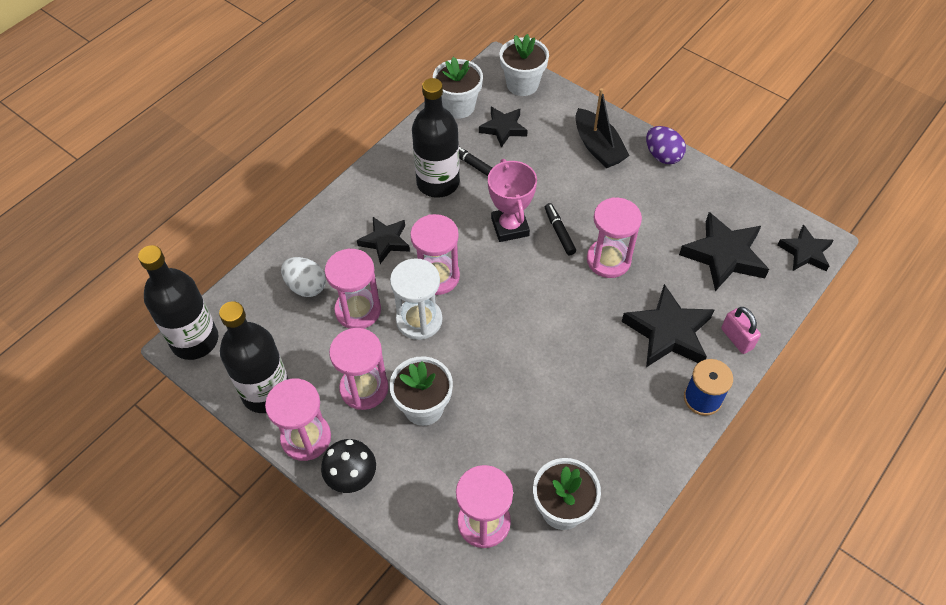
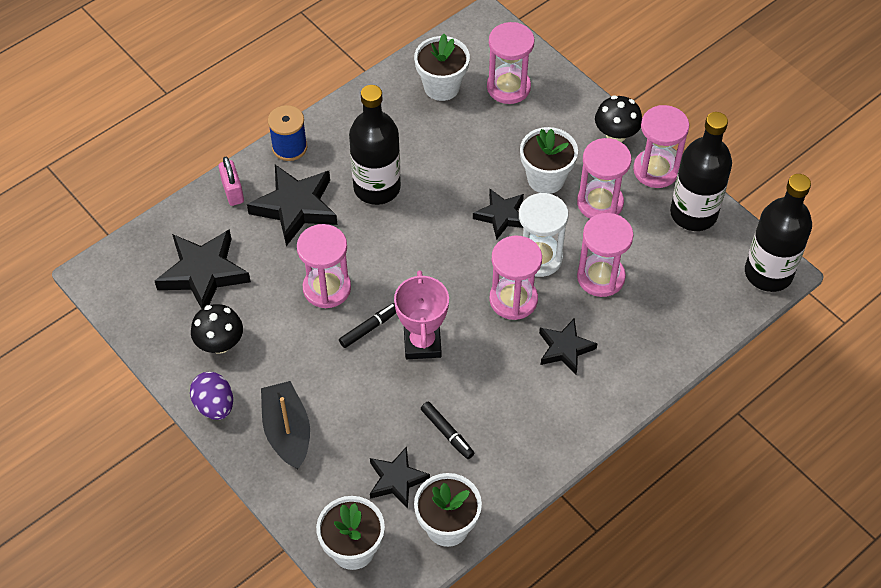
camera: 170 degrees left, 0 degrees up
white egg [281,257,326,297] -> none
black bottle [412,78,460,198] -> black bottle moved to [349,85,401,205]
black marker [545,203,576,255] -> black marker turned 120 degrees counterclockwise [339,303,396,348]
black star [778,224,834,271] -> black star moved to [473,189,524,240]
none -> black mushroom [191,304,243,354]

